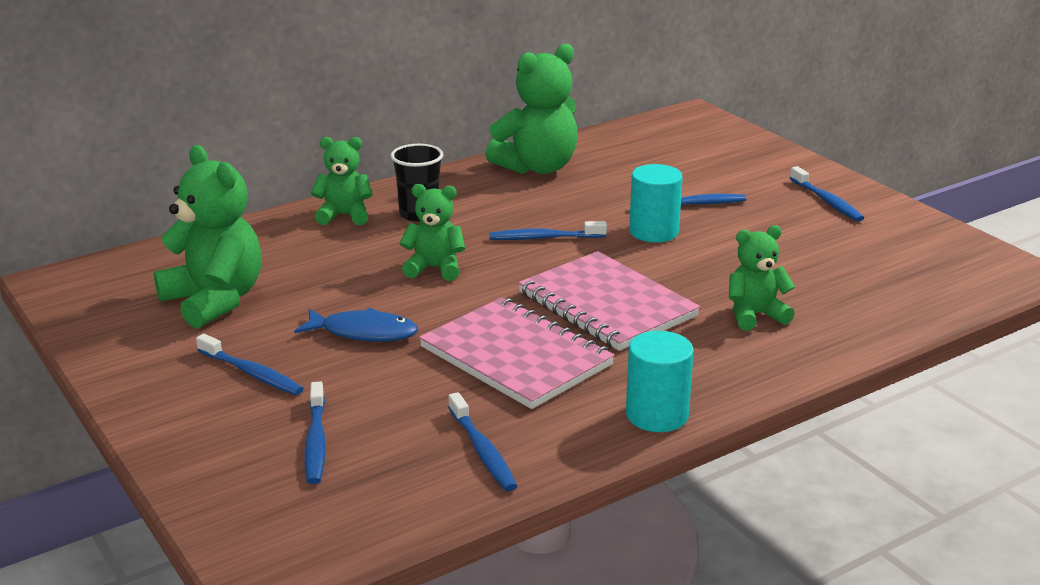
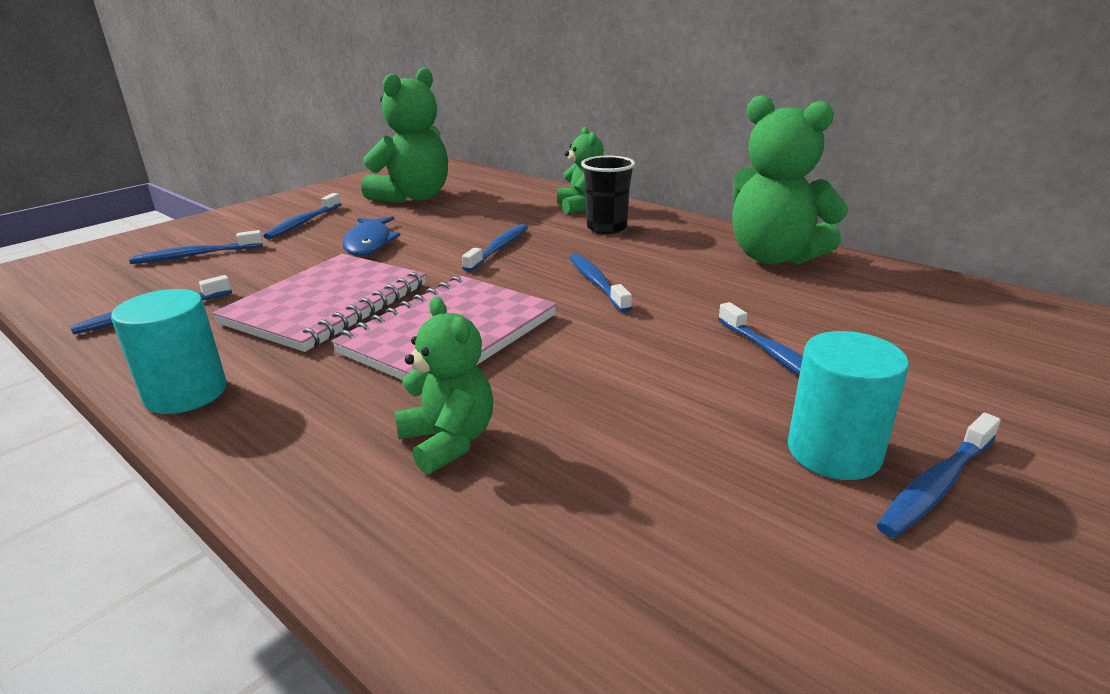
camera: 75 degrees right, 0 degrees up
green teddy bear [399,184,465,281] -> blue toothbrush [462,224,528,272]
turquoise cylinder [629,164,683,242] -> turquoise cylinder moved to [788,331,909,480]

